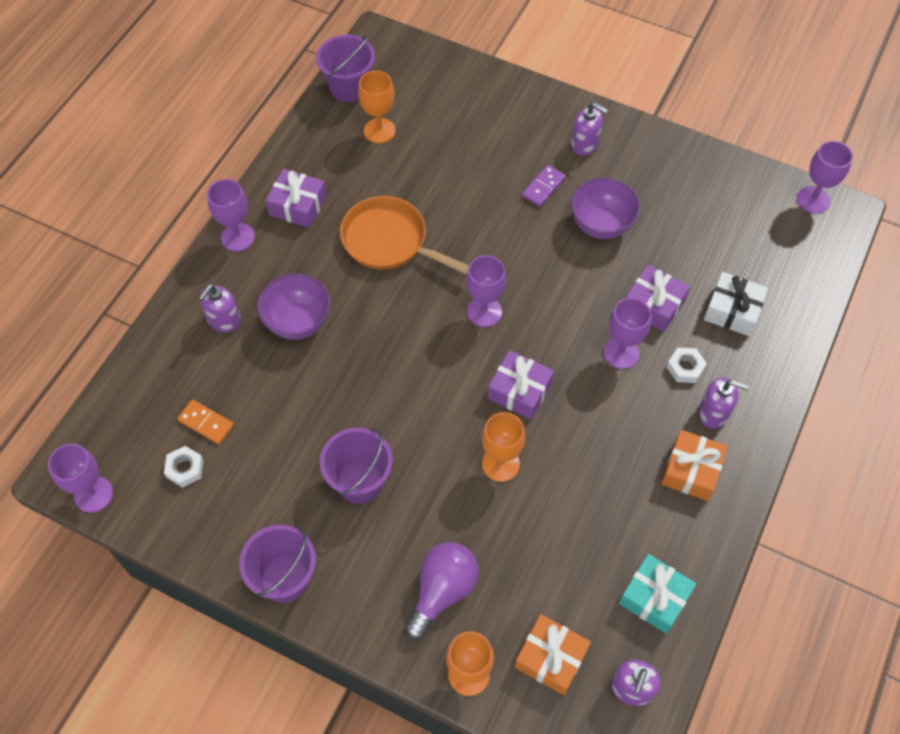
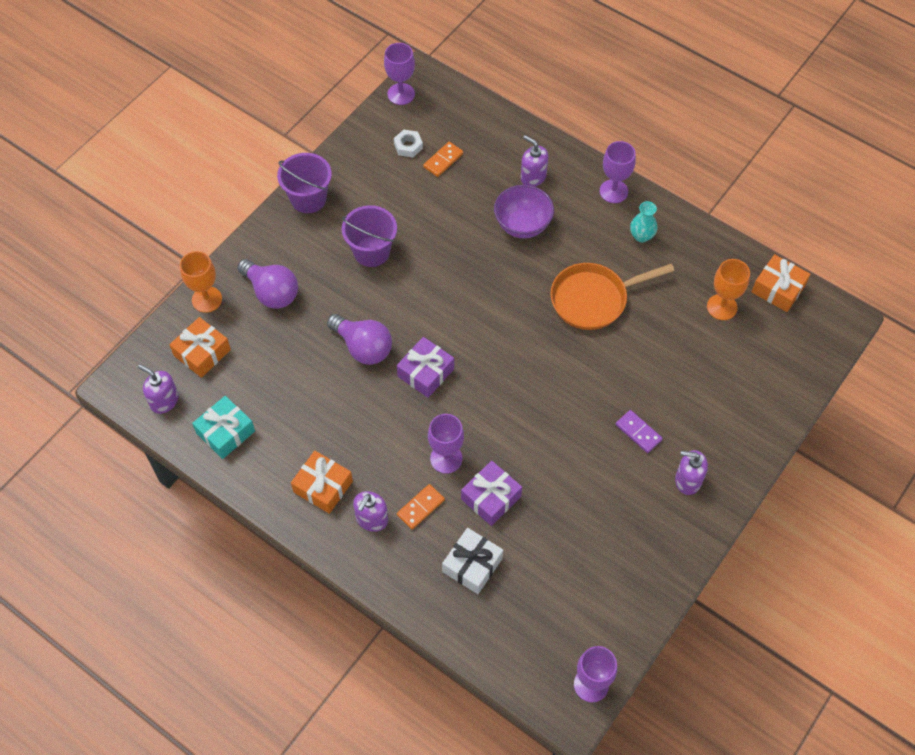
camera: 100 degrees right, 0 degrees up
purple gift [265,169,327,228] -> turquoise vase [630,201,657,242]
purple bucket [316,35,375,102] -> orange gift [752,254,810,312]
orange pan [340,196,469,275] -> orange pan turned 150 degrees counterclockwise [550,263,675,330]
purple goblet [466,255,506,327] -> none
orange goblet [482,412,525,482] -> purple light bulb [327,314,392,365]
purple soap dispenser [571,102,608,156] -> purple soap dispenser turned 60 degrees clockwise [675,450,708,495]
purple bowl [571,177,640,239] -> none
white nut [667,348,707,383] -> orange domino [397,484,445,529]

